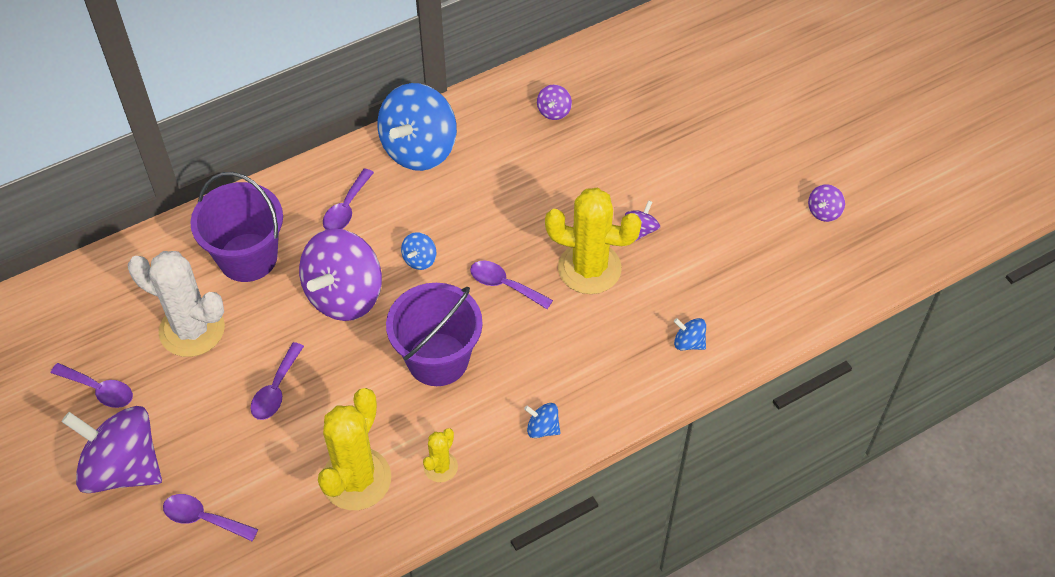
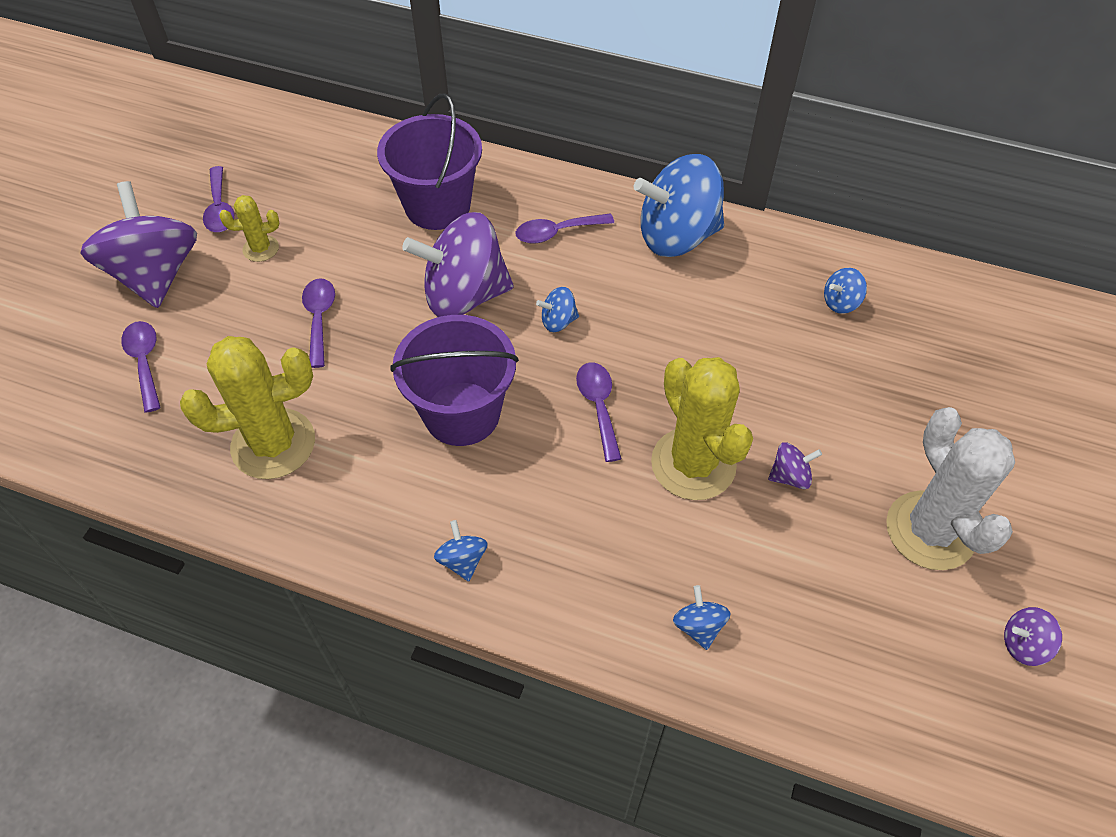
camera: 50 degrees right, 0 degrees up
white cactus [128,251,225,357] -> white cactus moved to [886,407,1015,570]
purple spoon [250,342,304,420] -> purple spoon turned 105 degrees clockwise [302,278,335,368]
yellow cactus [423,428,458,482] -> yellow cactus moved to [220,195,279,262]
purple spinning top [537,84,572,120] -> blue spinning top [824,268,867,314]

